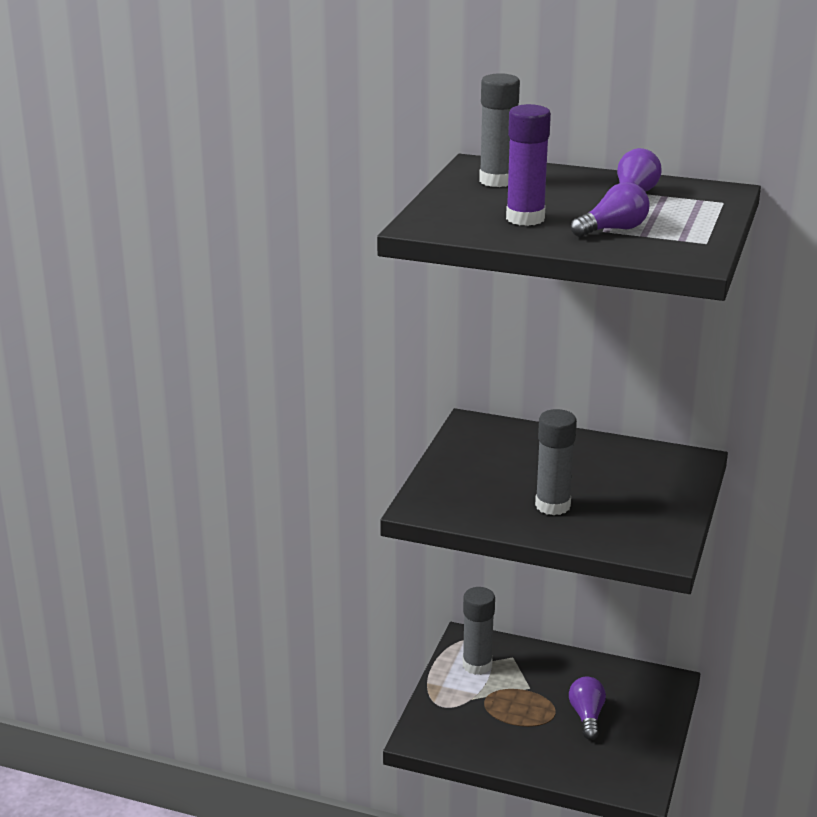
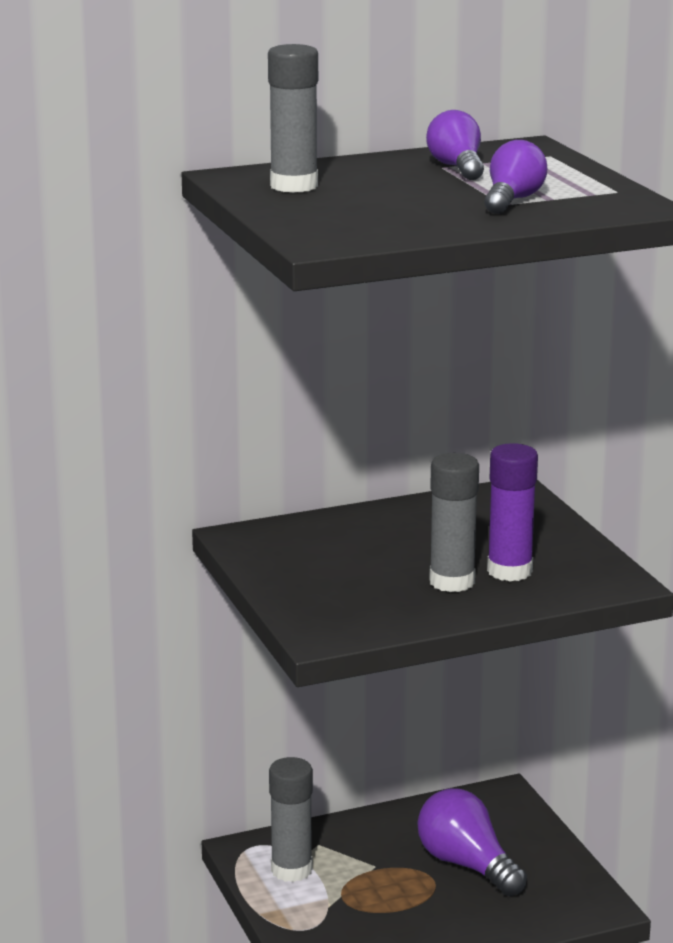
camera: 40 degrees left, 5 degrees down
purple glue stick [506,104,551,226] -> purple glue stick moved to [487,443,538,581]
purple light bulb [569,677,606,740] -> purple light bulb [417,788,527,896], size x1.51

